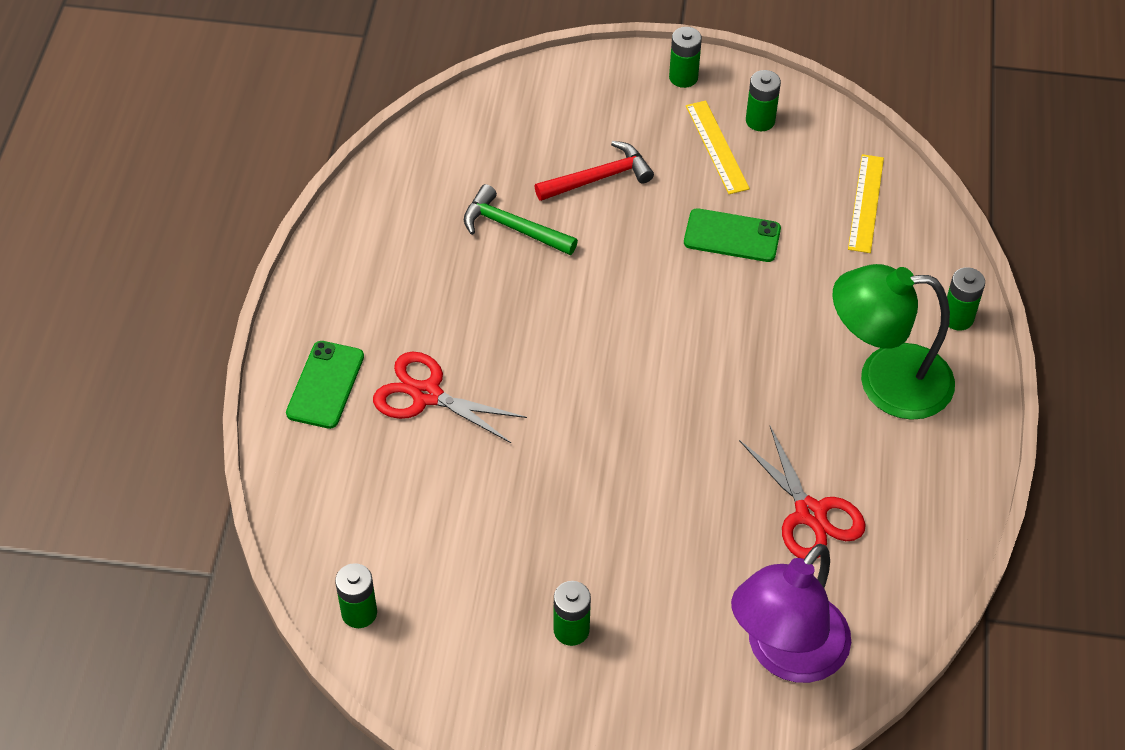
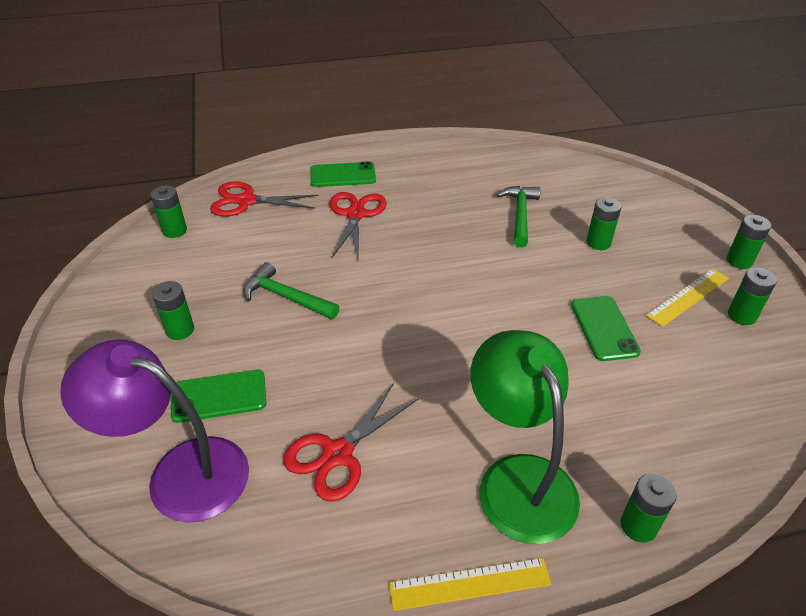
camera: 70 degrees right, 10 degrees down
red hammer [535,141,654,201] -> green battery [586,197,622,250]
yellow ruler [848,154,884,253] -> yellow ruler moved to [389,558,552,611]
none -> green phone [171,370,266,423]
none -> red scissors [210,181,318,217]
none -> green hammer [243,262,339,319]

